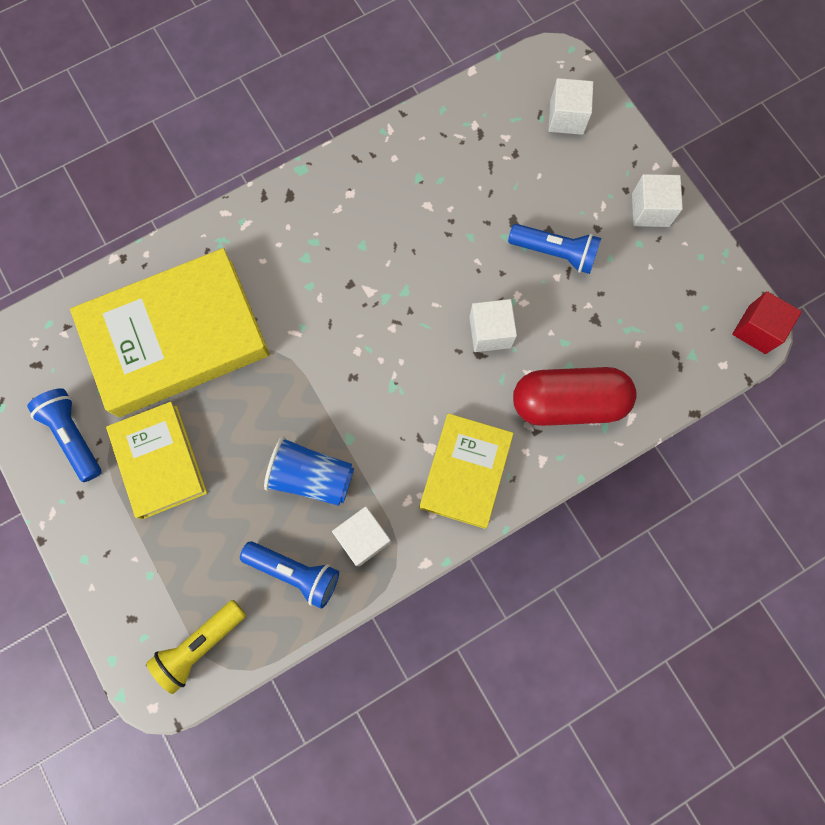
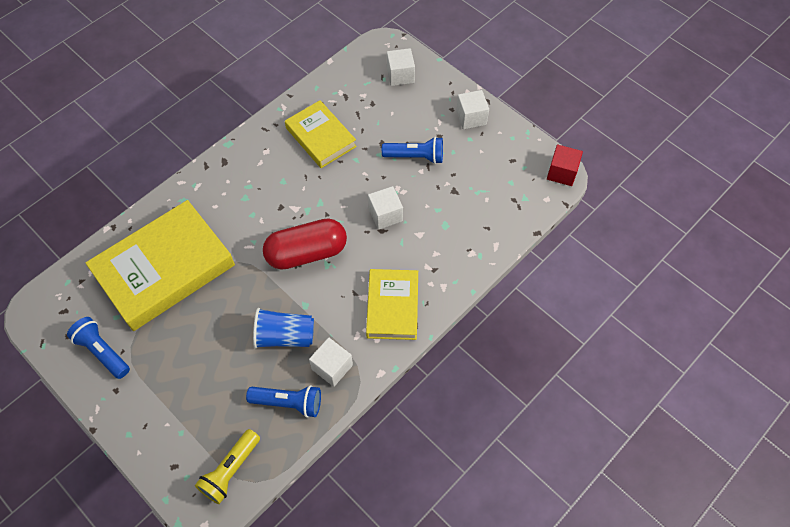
camera: 15 degrees left, 15 degrees down
yellow book [106,402,207,519] -> yellow book moved to [285,100,357,168]
red capsule [513,367,637,426] -> red capsule moved to [263,218,347,270]

